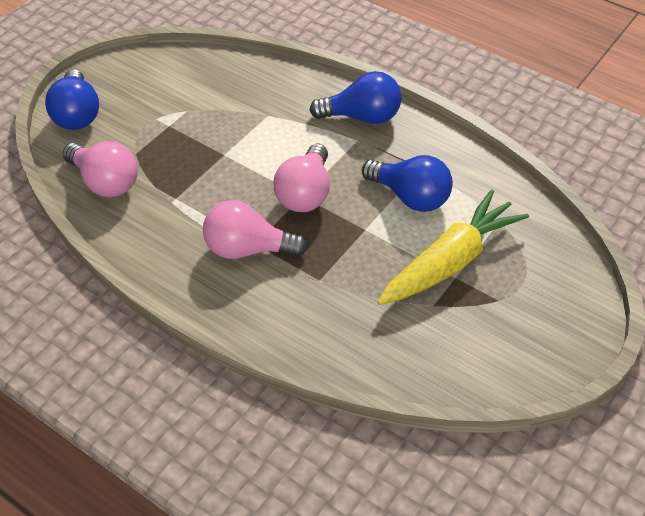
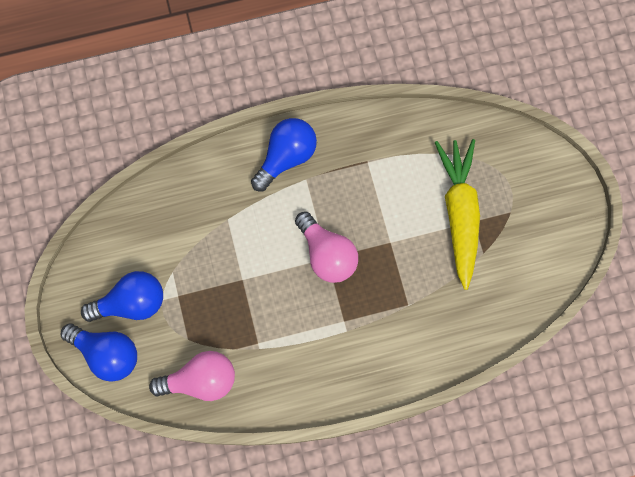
camera: 50 degrees left, 25 degrees up
pink light bulb [203,200,307,259] -> none
blue light bulb [362,155,453,212] -> blue light bulb moved to [81,271,163,322]

